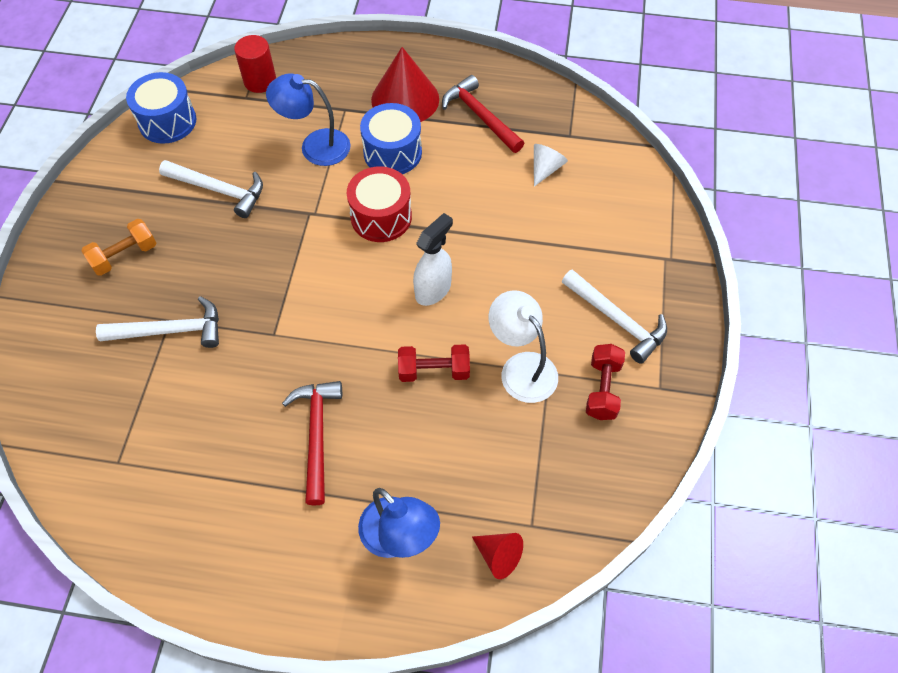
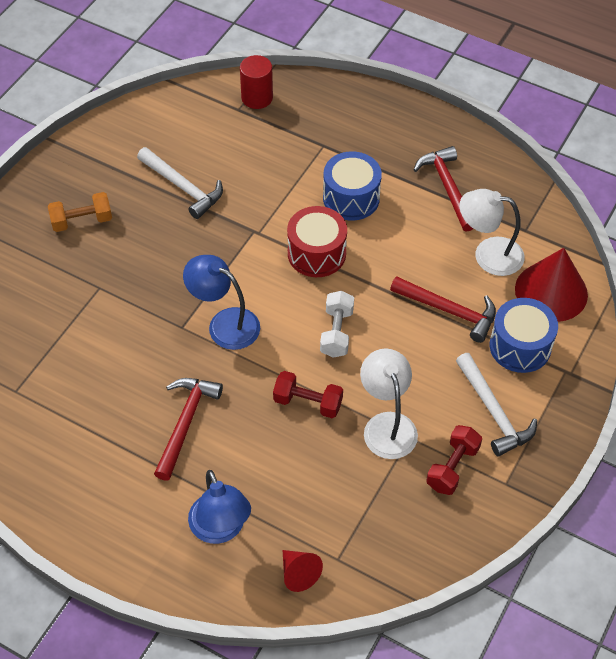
camera: 20 degrees right, 5 degrees down
white hammer [96,296,219,348] -> none
blue drum [126,72,196,144] -> blue drum moved to [490,298,558,373]
blue lamp [266,73,351,166] -> blue lamp moved to [183,255,260,350]
red cone [371,47,439,122] -> red cone moved to [515,248,588,322]
white spray bottle [413,213,453,306] -> white dumbbell [320,291,354,358]
white cone [534,144,568,187] -> white lamp [459,189,525,276]
none -> red hammer [390,276,496,343]

